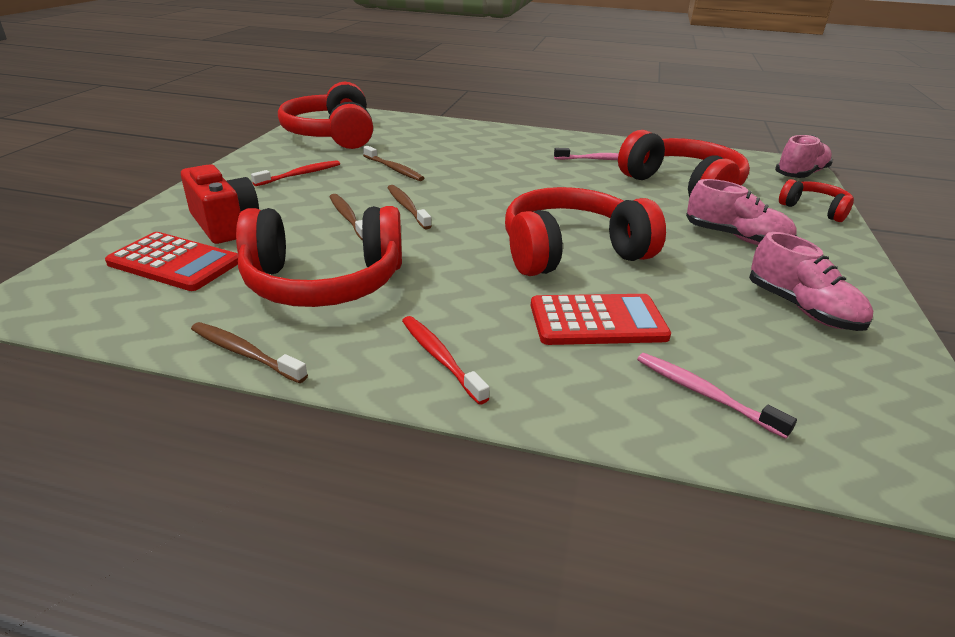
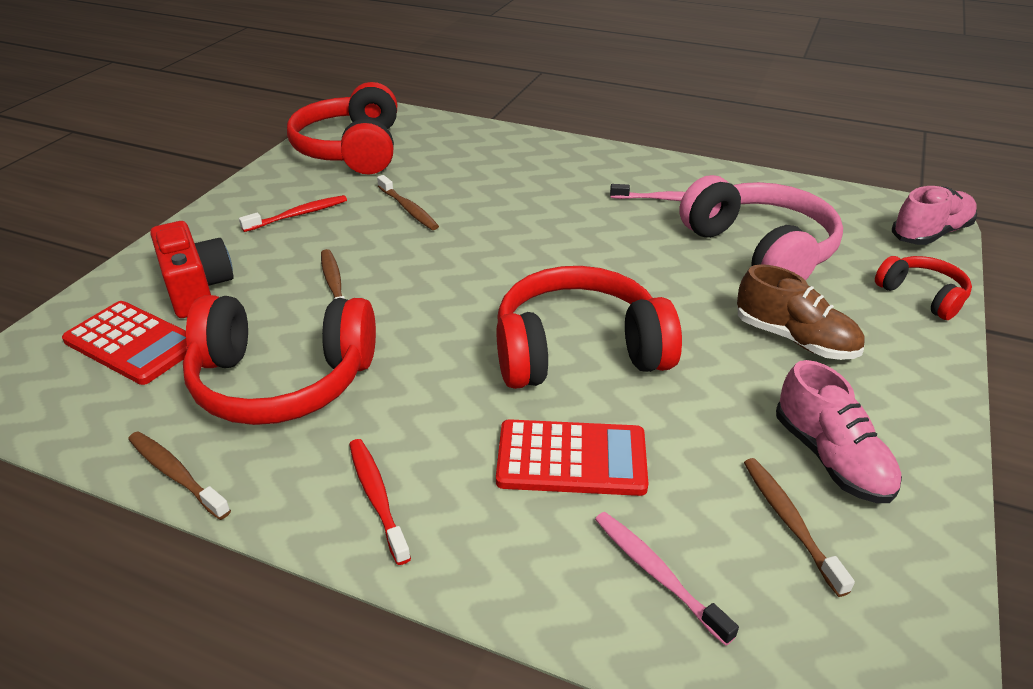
camera: 10 degrees right, 5 degrees up
brown toothbrush [387,185,432,229] -> brown toothbrush moved to [744,458,855,597]
red headphones [618,130,750,197] -> pink headphones [679,175,843,280]
pink shoe [686,179,797,245] -> brown shoe [737,264,865,360]

